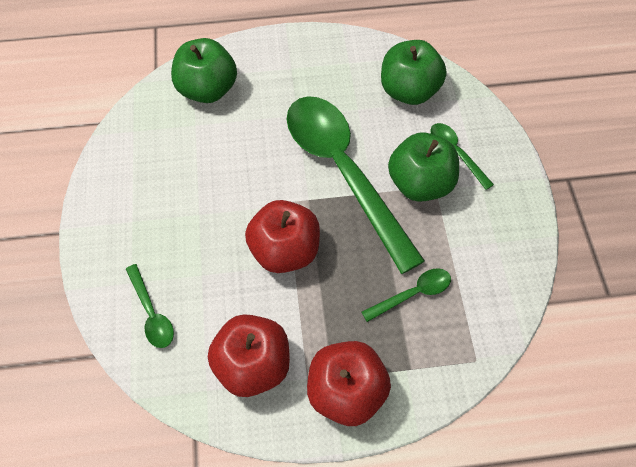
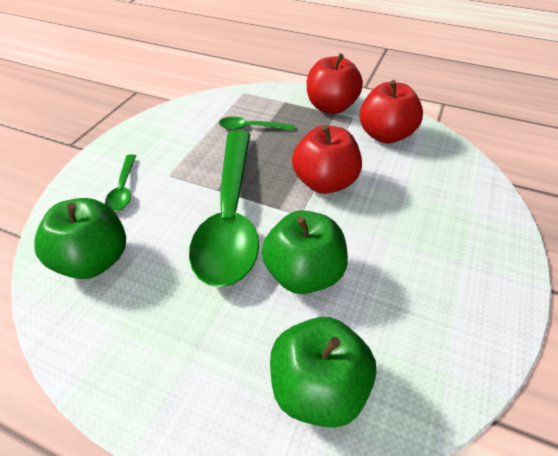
camera: 150 degrees left, 15 degrees down
green spoon [126,264,174,348] -> none
green apple [388,132,459,202] -> green apple moved to [262,210,348,294]

